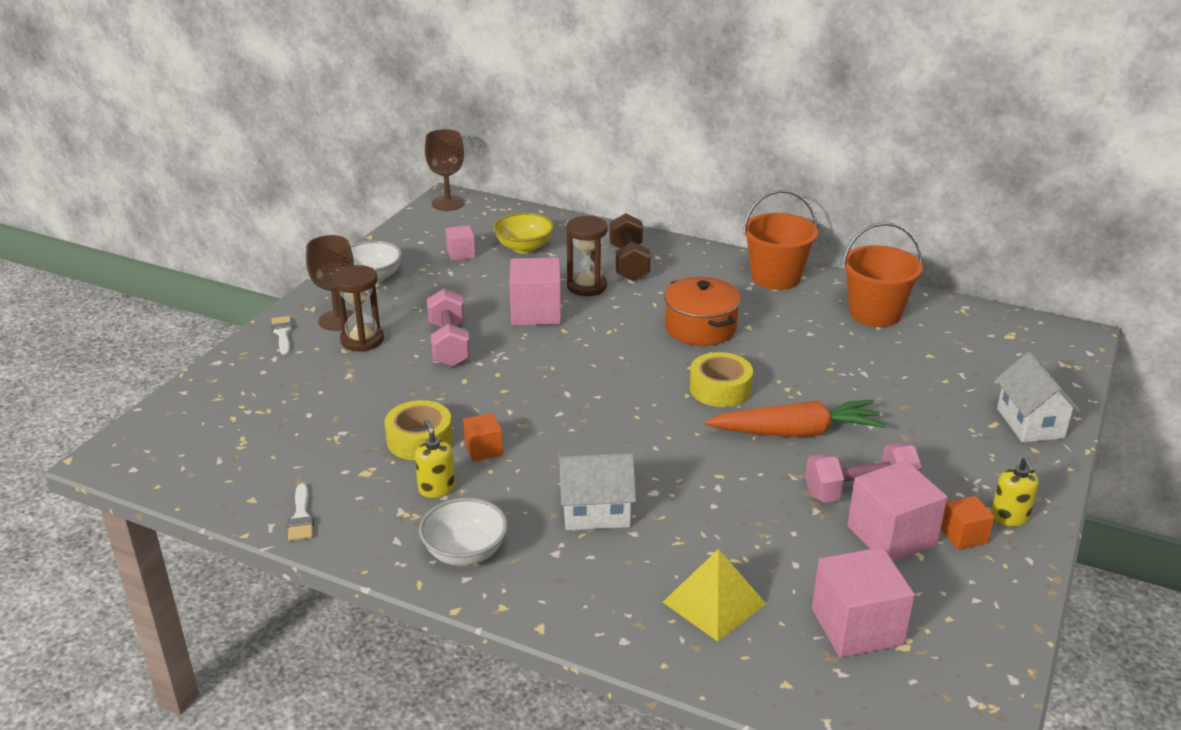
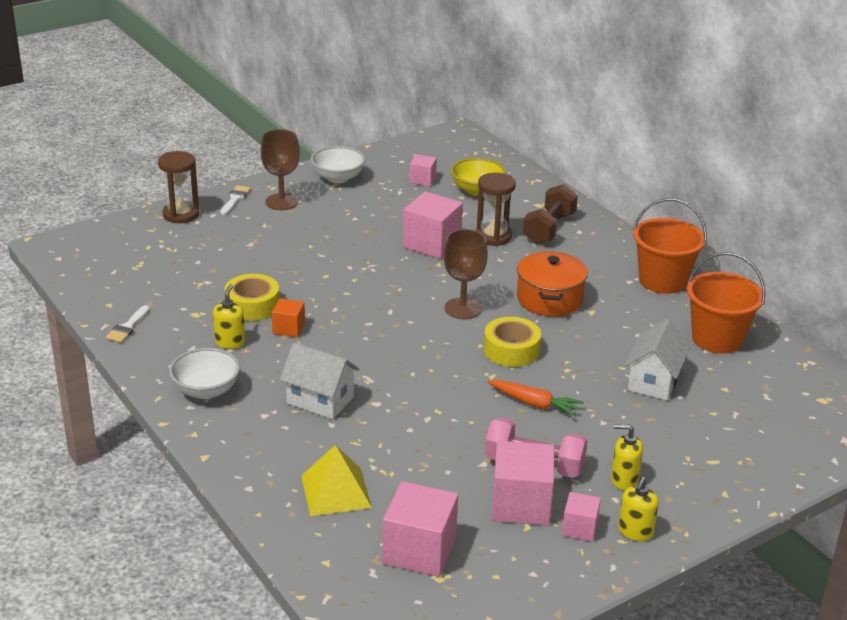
camera: 30 degrees right, 0 degrees up
brown hourglass [332,265,384,352] -> brown hourglass moved to [158,151,199,223]
brown goblet [425,129,465,211] -> brown goblet moved to [444,229,488,319]
pink dumbbell [427,289,470,367] -> none
orange carrot [705,400,886,437] -> orange carrot [488,380,584,417], size x0.61
orange cube [941,496,994,550] -> pink cube [562,492,601,542]
white house [996,352,1081,442] -> white house moved to [625,319,690,400]
none -> yellow soap dispenser [611,424,643,490]

